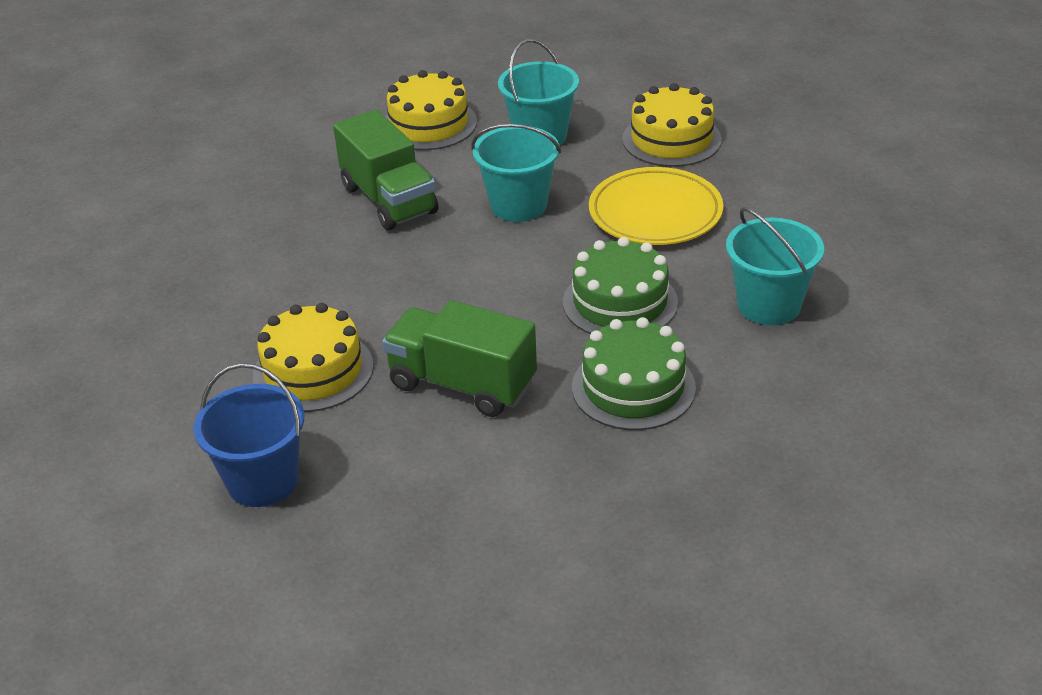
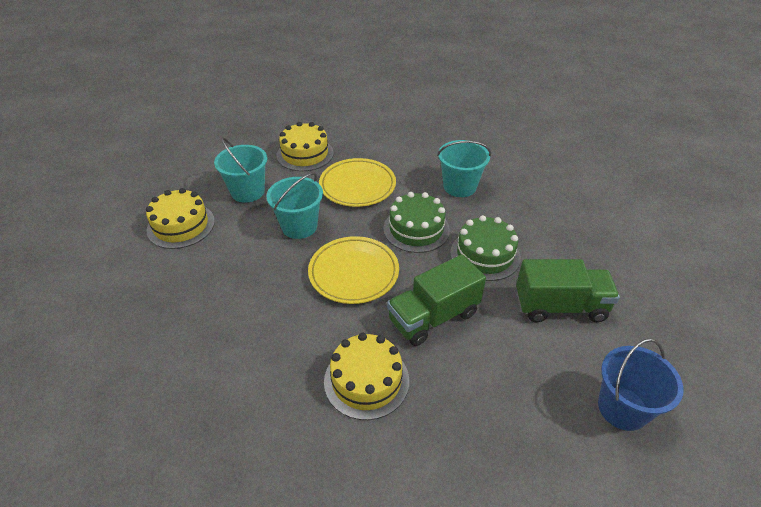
camera: 60 degrees left, 5 degrees up
blue bucket [193,363,304,507] -> blue bucket moved to [598,338,684,431]
green truck [333,110,439,230] -> green truck moved to [516,259,620,322]
none -> yellow plate [308,236,399,304]

